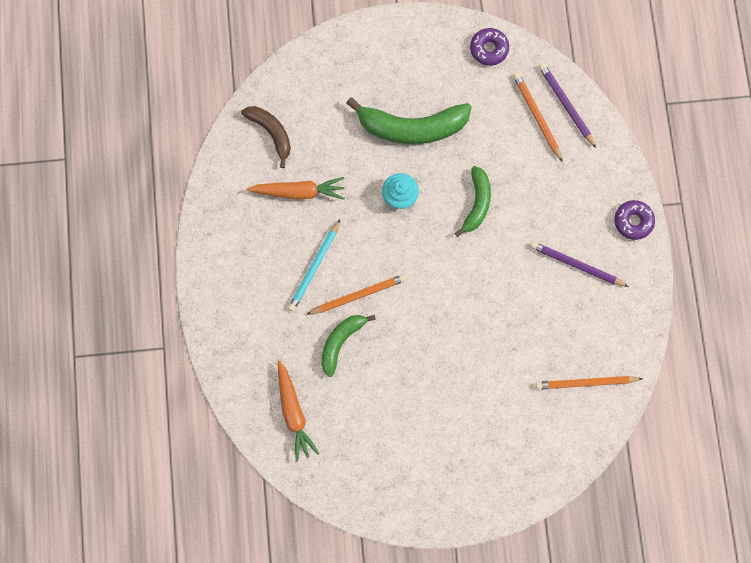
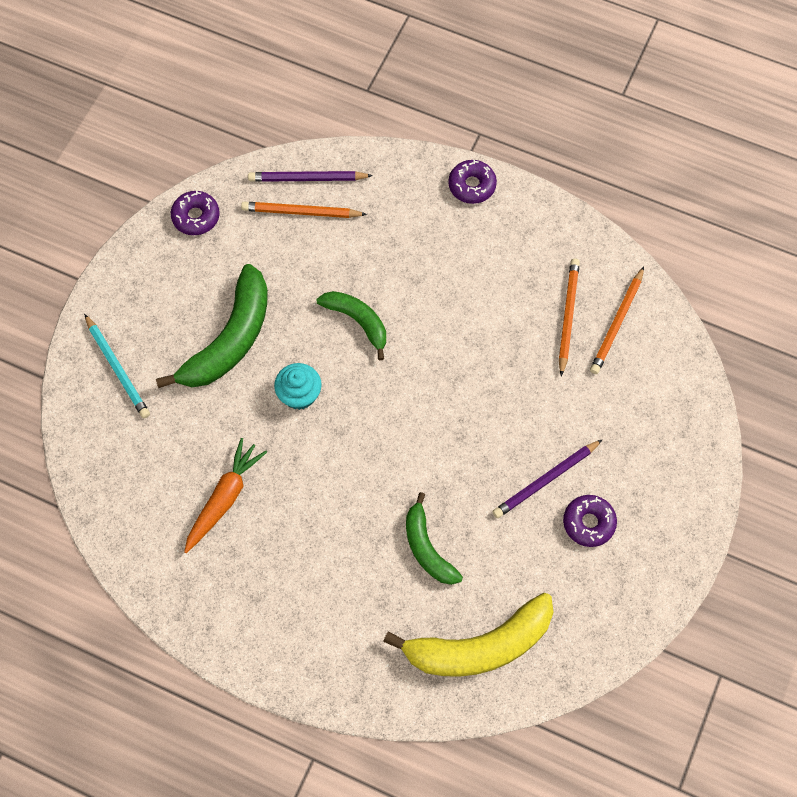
camera: 60 degrees left, 10 degrees down
brown banana [241,106,291,168] -> none
orange carrot [278,361,320,462] -> yellow banana [383,593,554,677]
turquoise pencil [288,220,340,312] -> turquoise pencil moved to [84,314,150,418]
orange pencil [306,274,406,315] -> orange pencil moved to [559,259,580,376]
purple pencil [530,242,629,287] -> purple pencil moved to [492,439,603,518]
none -> purple donut [563,495,617,547]

